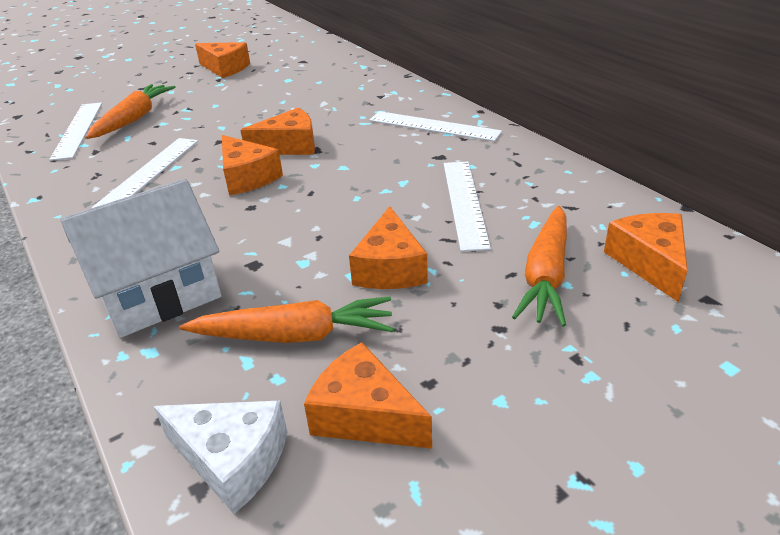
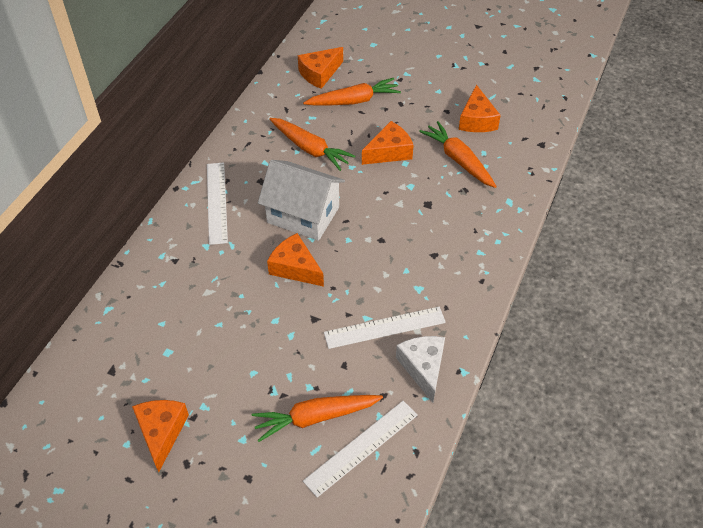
camera: 125 degrees left, 15 degrees up
white house [60,179,221,338] -> white house moved to [258,160,345,241]
white cheese [154,401,287,514] -> white cheese moved to [396,336,445,403]
orange cheese [222,135,283,195] -> none
white ruler [444,162,491,252] -> orange carrot [269,118,355,171]

